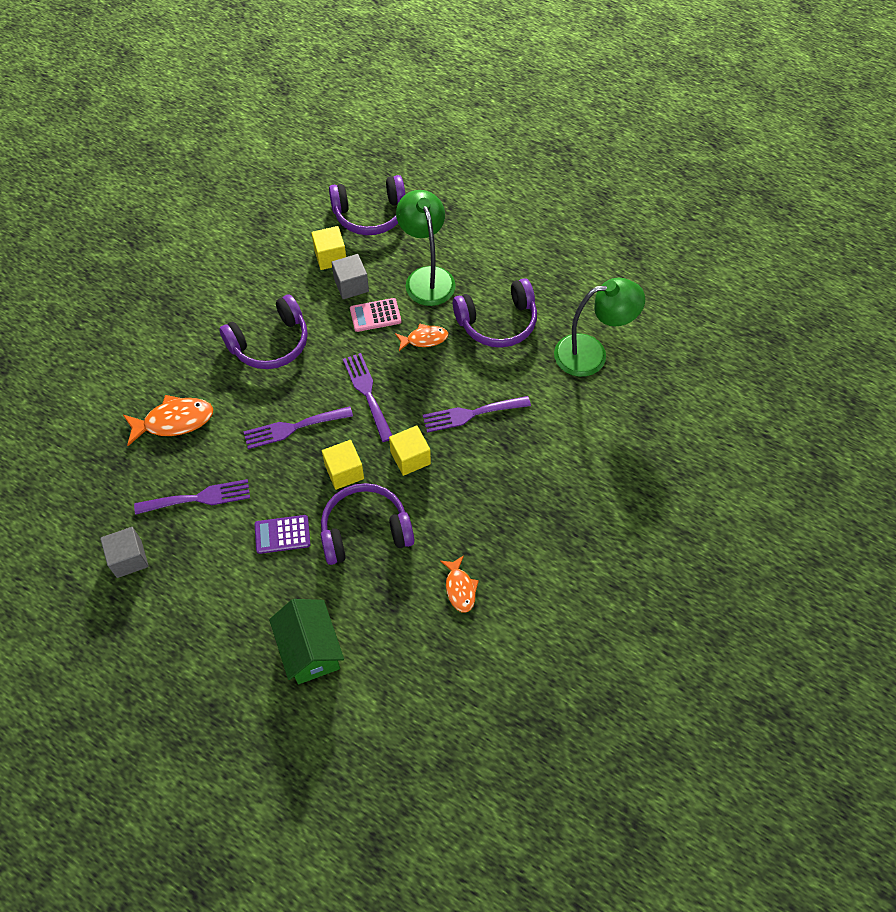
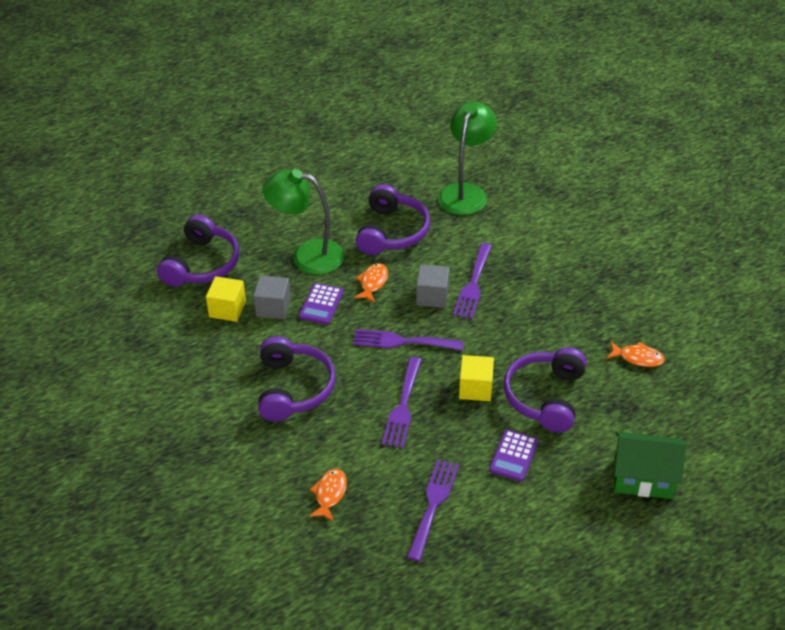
camera: 60 degrees left, 15 degrees down
grey cube [100,527,149,578] -> grey cube moved to [416,264,449,308]
orange fish [123,395,213,446] -> orange fish [309,469,347,522], size x0.62
pink calculator [350,298,401,332] -> purple calculator [299,283,343,325]
yellow cube [389,426,431,476] -> none

